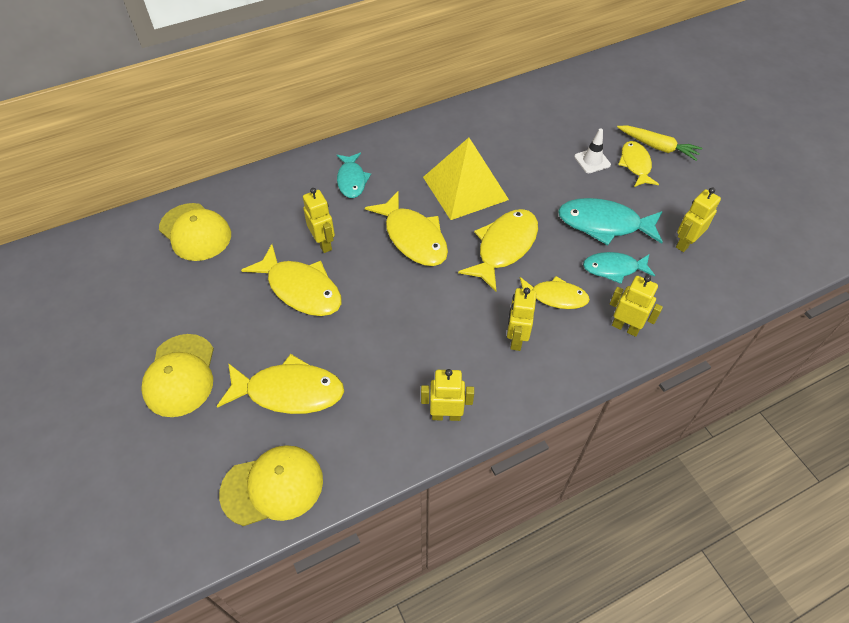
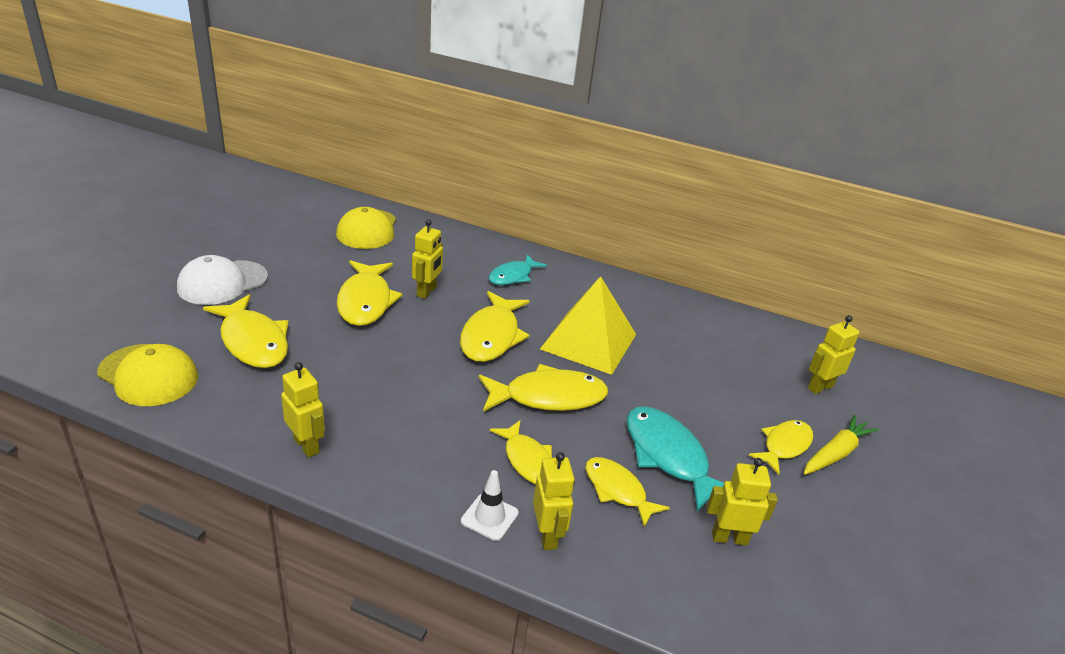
camera: 45 degrees right, 20 degrees down
yellow cap [141,334,214,417] -> white cap [177,255,268,305]
yellow robot [507,288,536,351] -> yellow robot moved to [808,315,860,394]
white traffic cone [574,129,611,173] -> white traffic cone moved to [461,470,519,541]
turquoise fish [583,252,655,284] -> yellow fish [585,457,670,527]
yellow carrot [617,126,702,161] -> yellow carrot turned 120 degrees counterclockwise [804,415,879,475]

